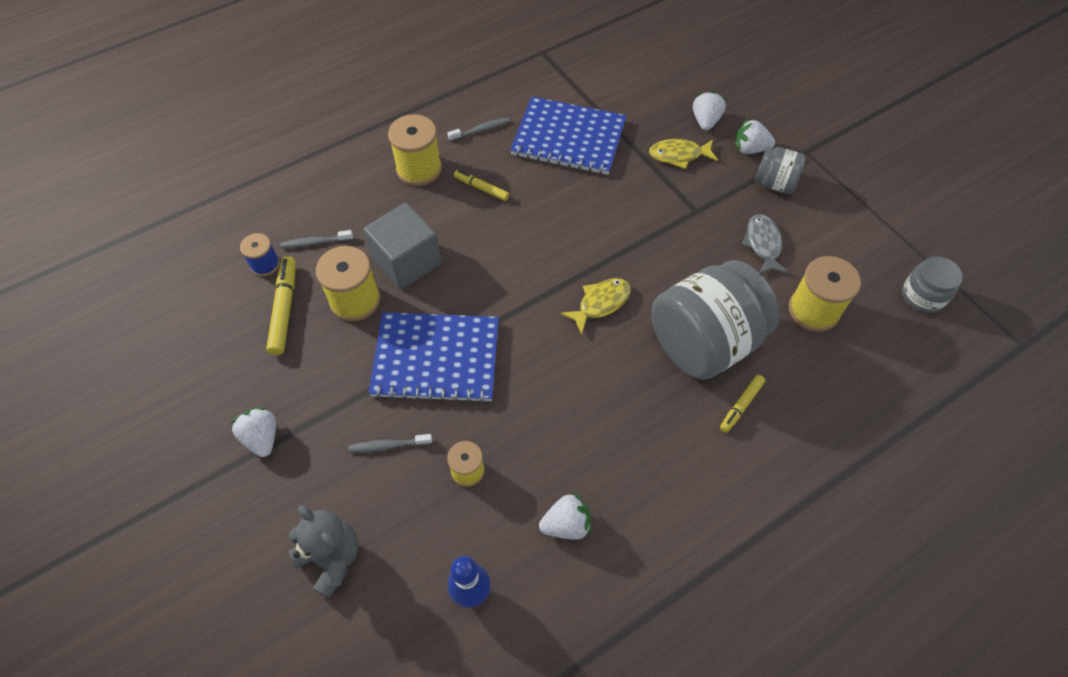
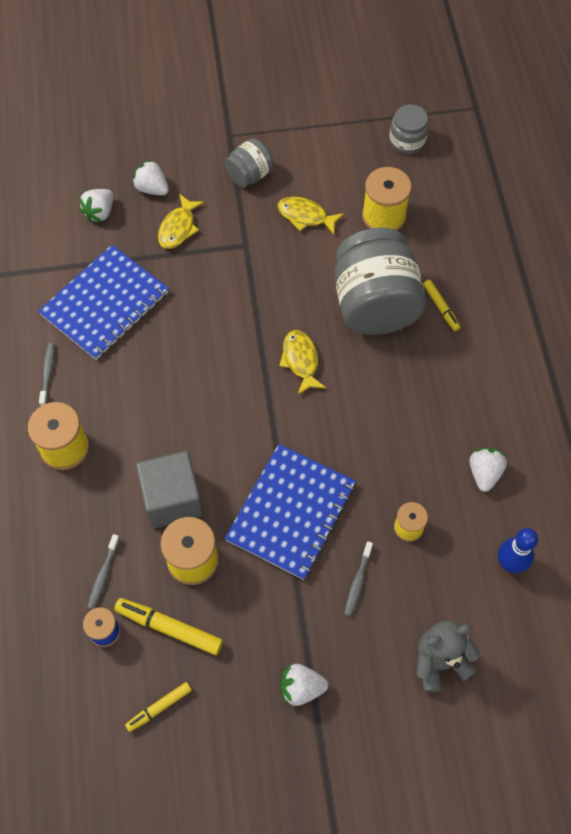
camera: 65 degrees left, 5 degrees up
yellow marker [454,170,509,201] -> yellow marker moved to [125,682,192,732]
white strawberry [735,119,775,154] -> white strawberry moved to [79,189,113,222]
grey fish [741,214,789,274] -> yellow fish [277,197,344,235]

